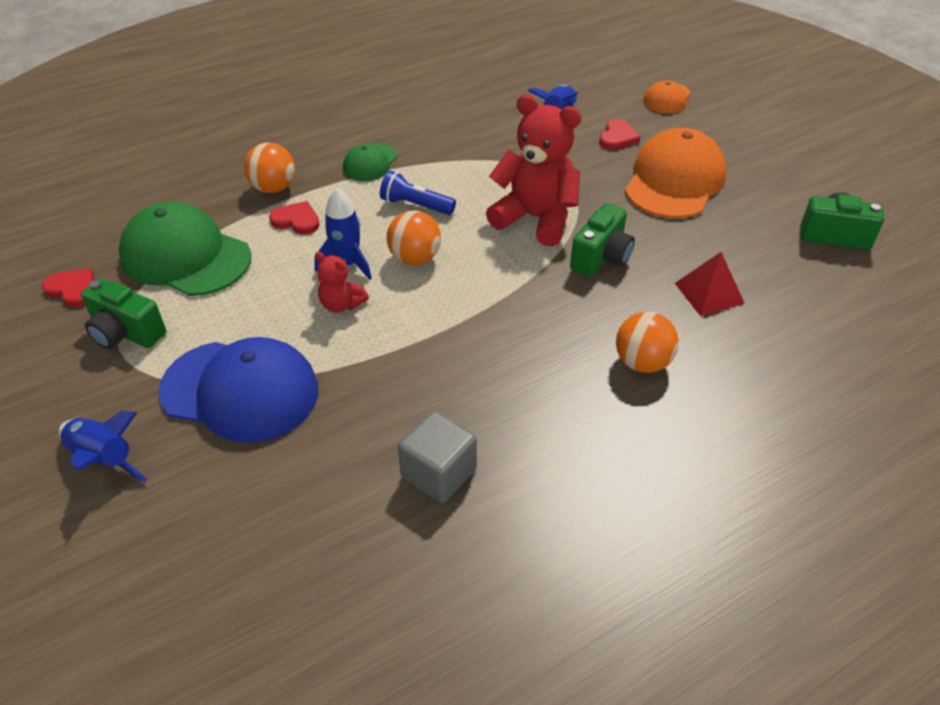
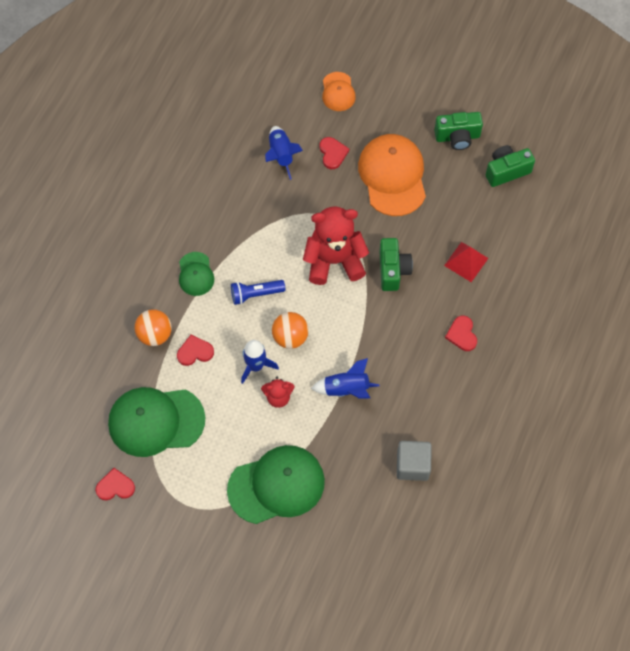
camera: 35 degrees left, 20 degrees up
blue rocket [58,410,147,482] -> blue rocket moved to [311,358,379,399]
green camera [81,278,166,349] -> green camera moved to [434,112,483,150]
blue cap [158,337,318,443] -> green cap [227,445,325,524]
orange ball [616,312,679,373] -> red heart [445,316,477,351]

